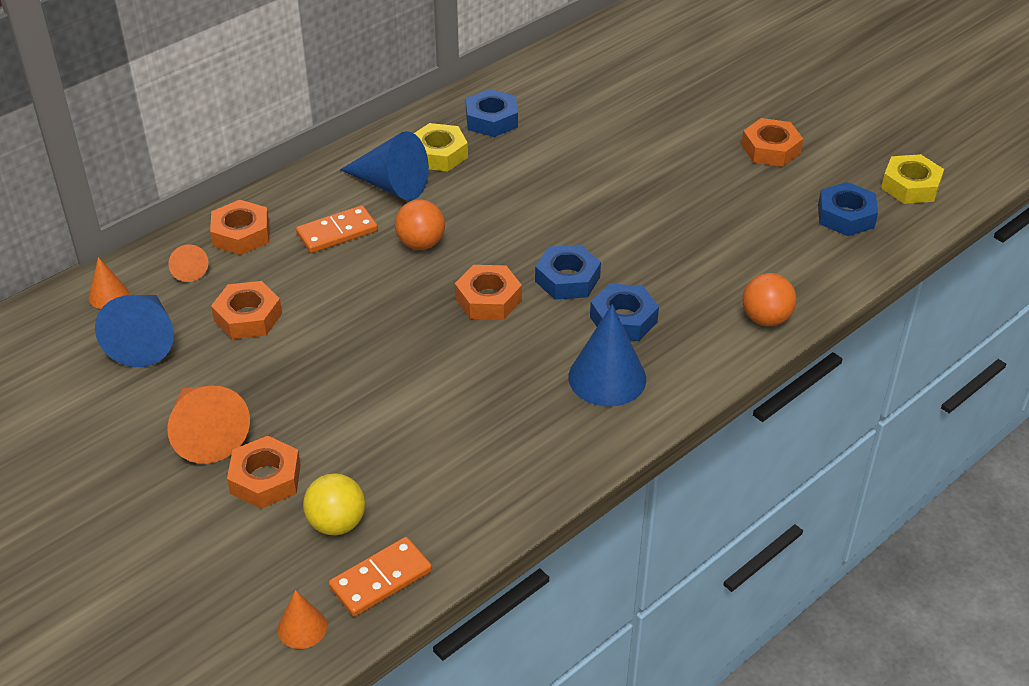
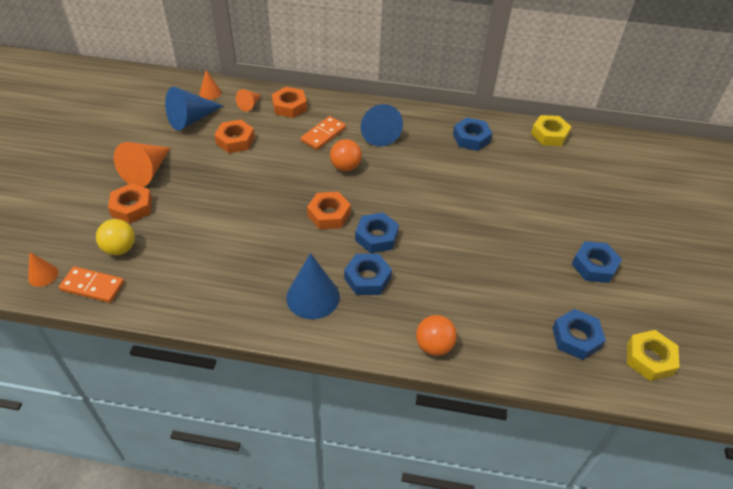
camera: 50 degrees right, 5 degrees up
orange domino [296,205,378,253] -> orange domino turned 75 degrees counterclockwise [301,116,346,150]
yellow nut [414,123,468,171] -> yellow nut moved to [531,115,571,146]
orange nut [741,118,803,167] -> blue nut [572,241,622,283]

